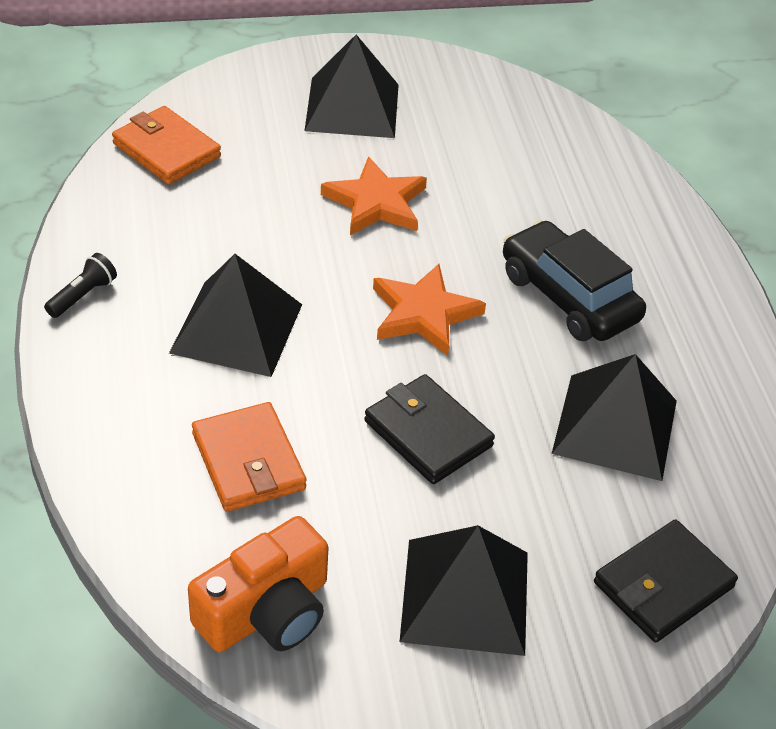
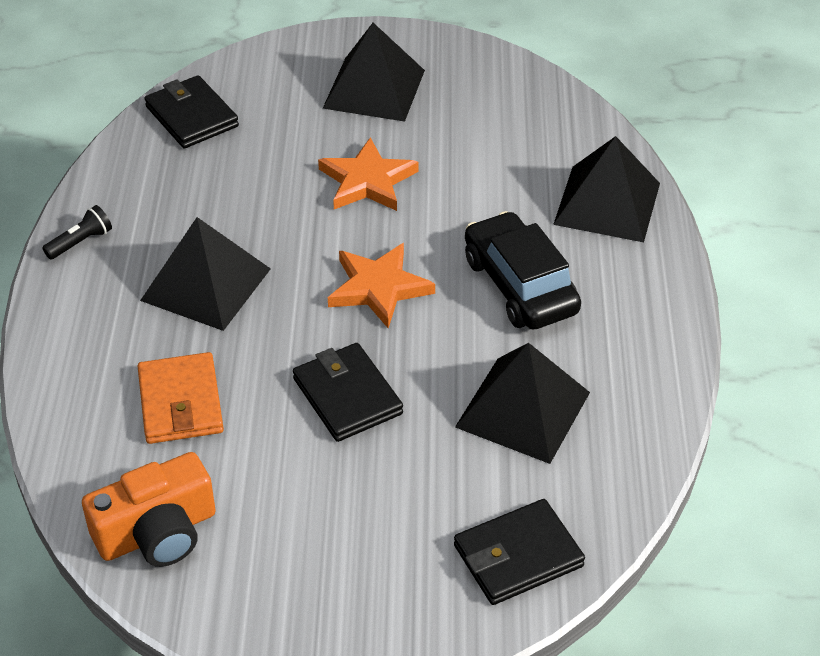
camera: 15 degrees right, 0 degrees up
orange wallet [112,106,221,185] -> black wallet [144,75,239,148]
black pyramid [400,525,528,656] -> black pyramid moved to [553,136,660,242]

